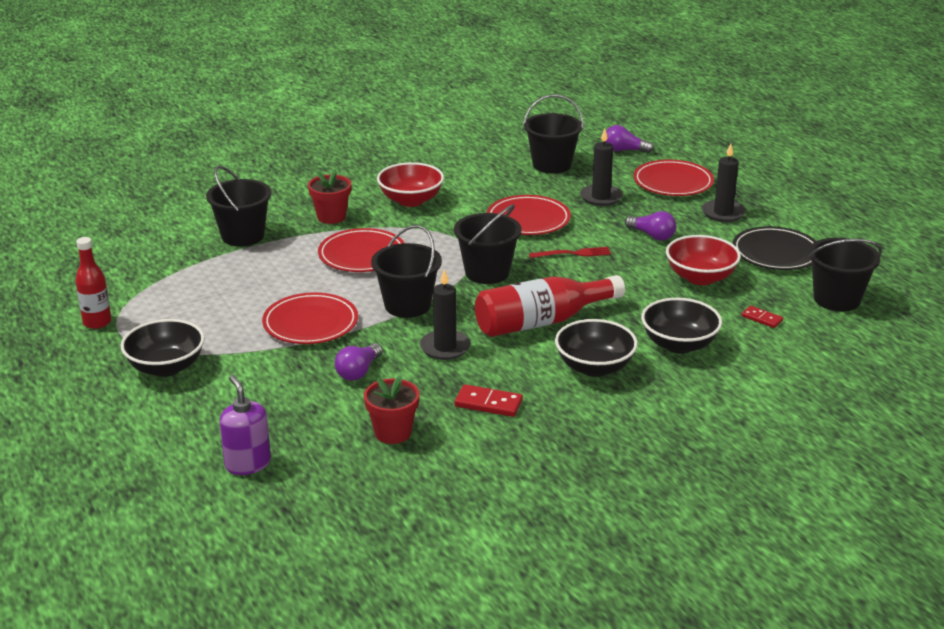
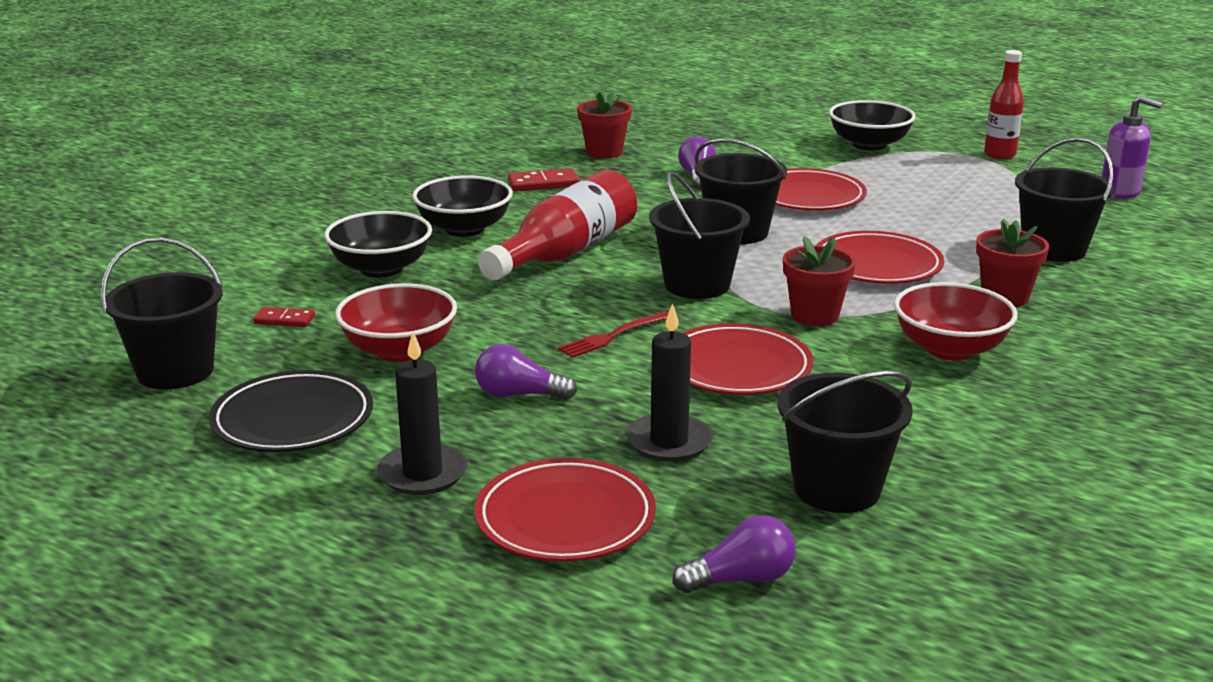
camera: 150 degrees right, 5 degrees down
purple soap dispenser [219,375,271,475] -> purple soap dispenser moved to [1102,96,1163,199]
black candle [420,269,471,360] -> none
none -> red flower pot [783,236,856,326]

